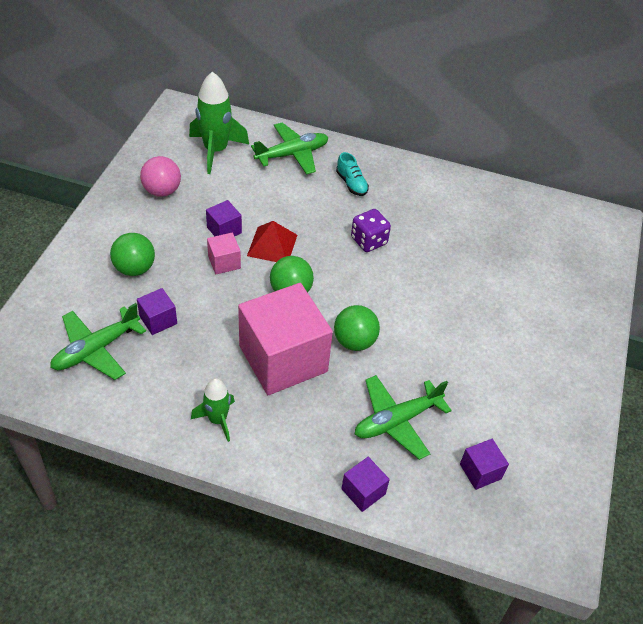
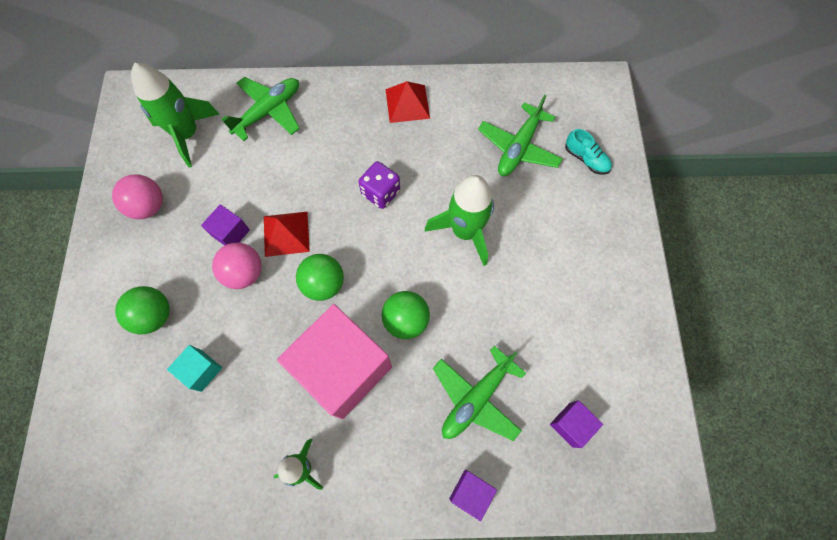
camera: 15 degrees left, 20 degrees up
green plane [50,303,146,380] -> green plane moved to [478,95,563,176]
purple cube [137,288,177,335] -> turquoise cube [167,345,222,392]
pink cube [207,233,241,274] -> pink ball [212,243,262,289]
turquoise shoe [336,152,369,196] -> turquoise shoe moved to [565,129,612,174]
none -> red pyramid [385,81,430,123]
none -> green rocket [425,175,494,266]

